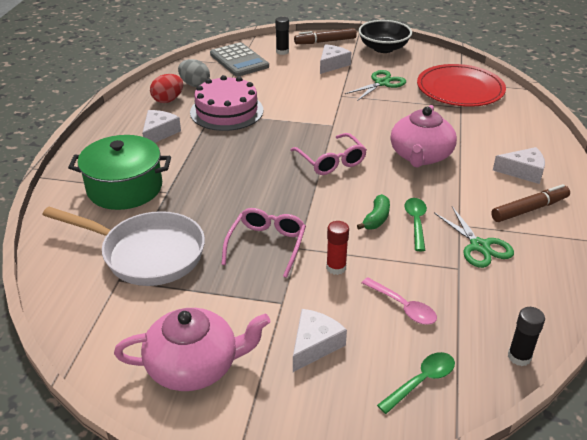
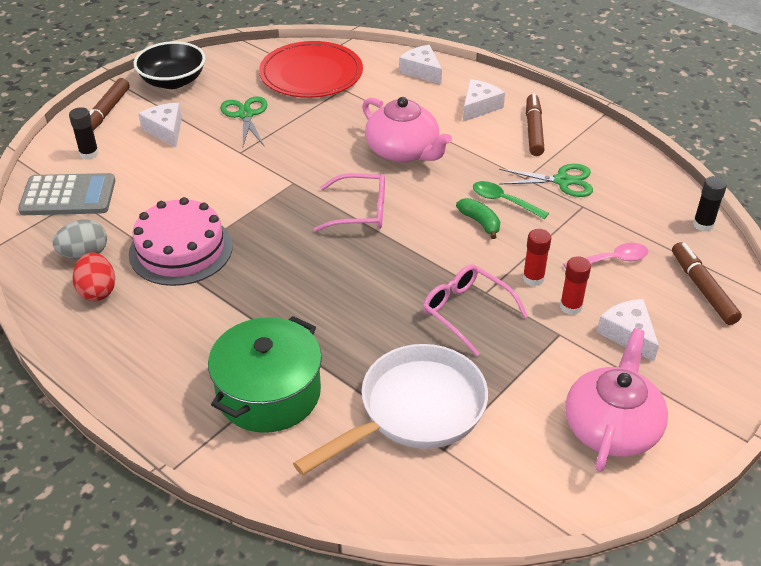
camera: 60 degrees left, 5 degrees up
white cheese [142,110,181,143] -> white cheese moved to [399,45,442,84]
green spoon [377,352,455,414] -> brown marker [672,242,742,325]
none -> red glue stick [560,256,591,315]

